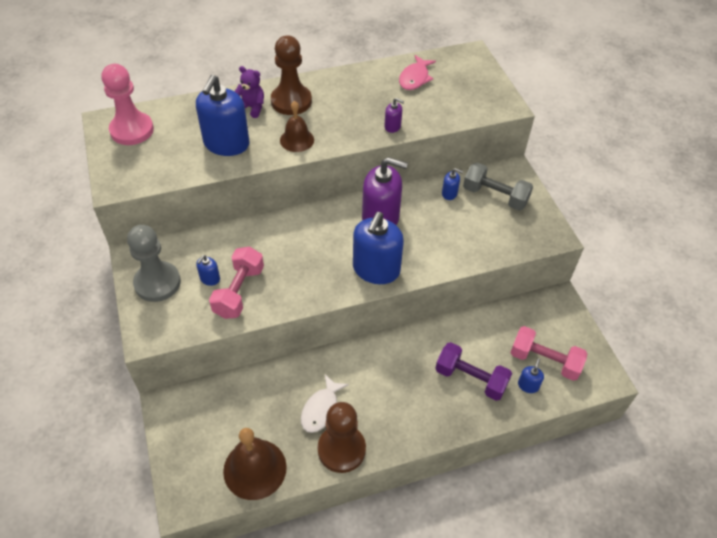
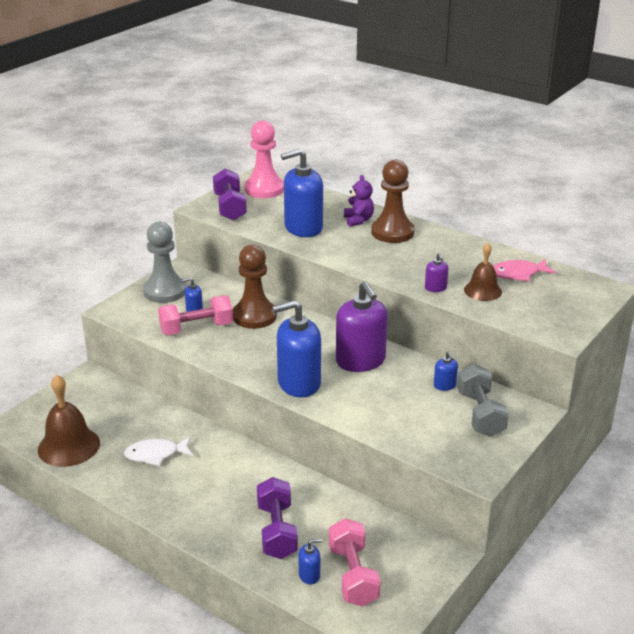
camera: 55 degrees right, 20 degrees down
brown bell [280,101,314,152] -> brown bell moved to [464,243,502,301]
brown pawn [318,402,366,473] -> brown pawn moved to [233,245,277,329]
none -> purple dumbbell [213,168,247,221]

